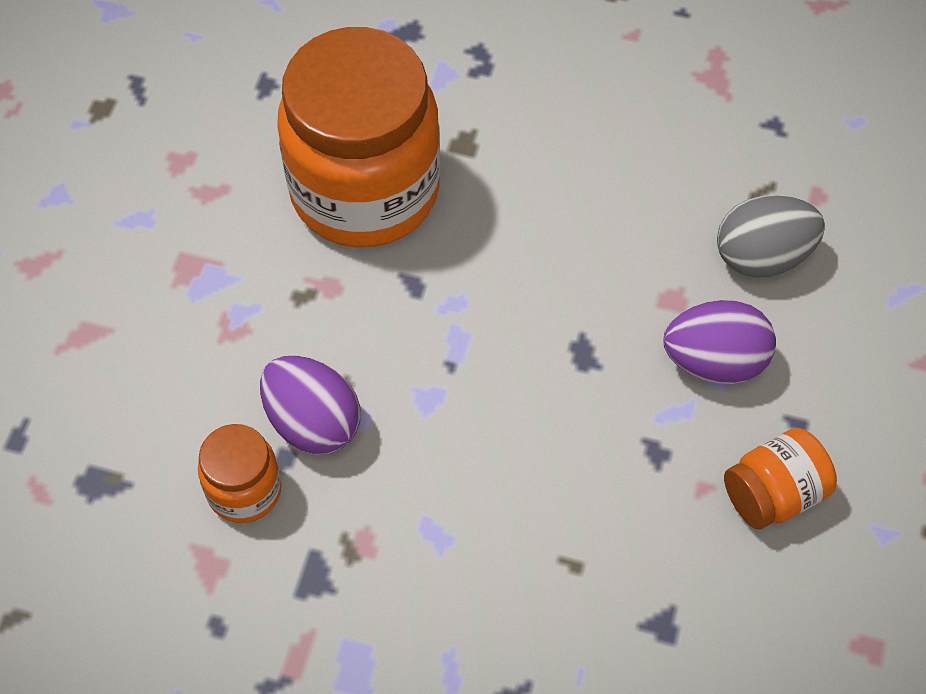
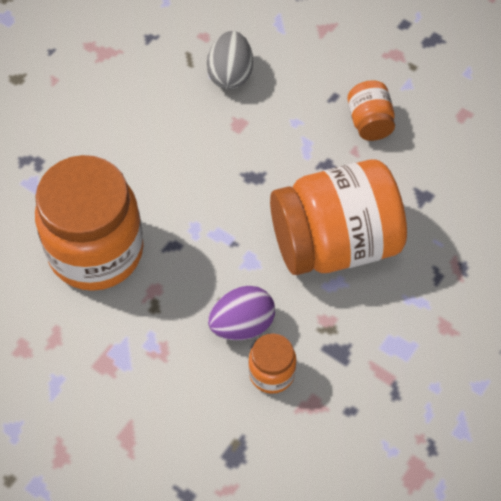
camera: 70 degrees left, 0 degrees up
purple egg [664,300,776,384] -> none
none -> orange jar [270,160,407,275]

